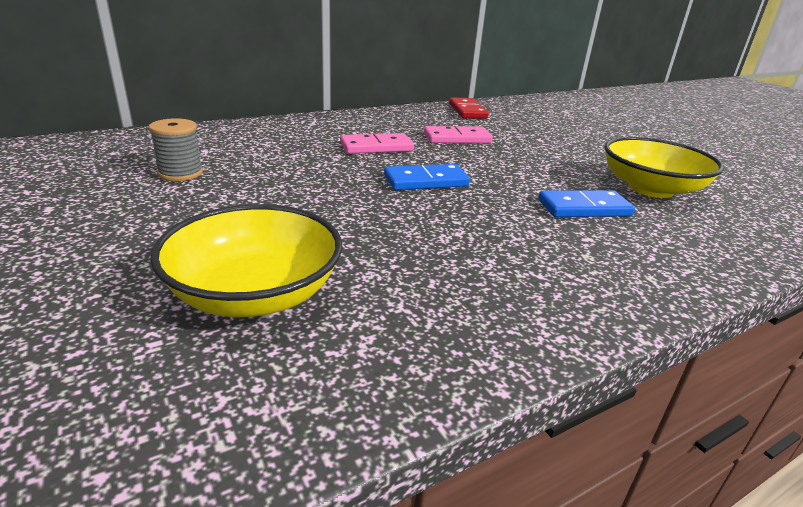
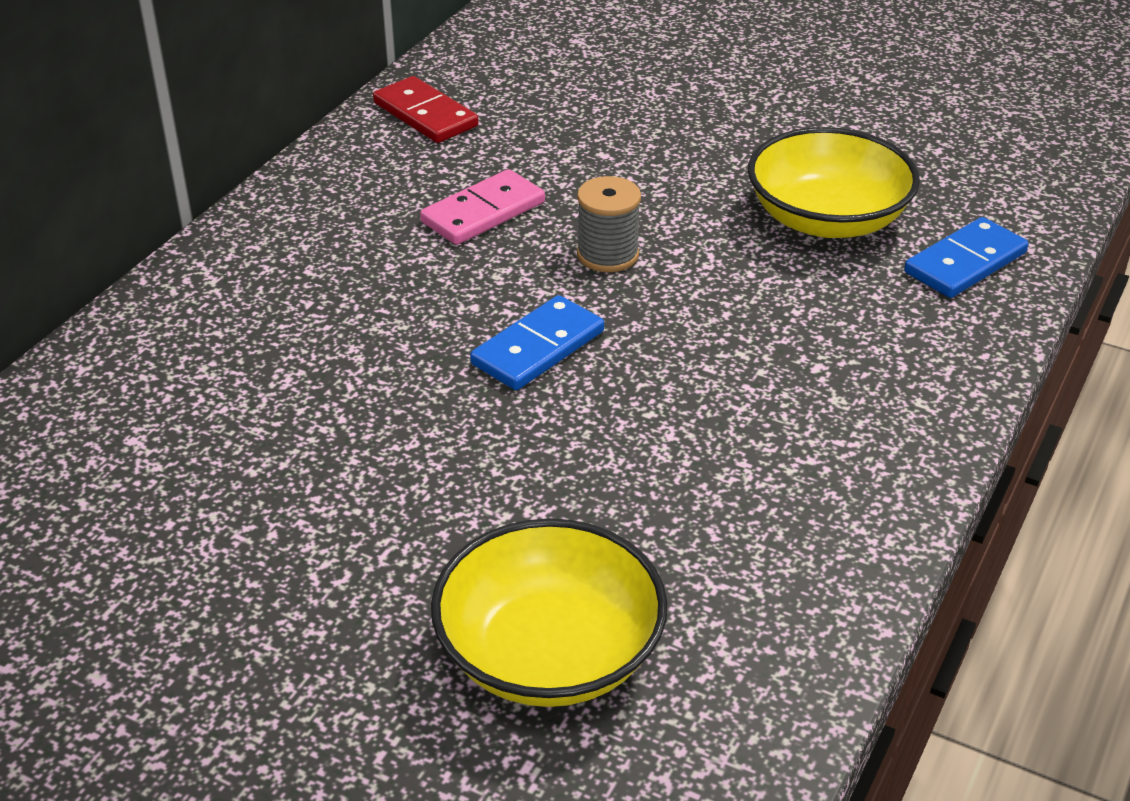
camera: 30 degrees left, 10 degrees up
grey spool [149,118,203,181] -> grey spool moved to [577,176,641,272]
pink domino [340,133,414,154] -> none
blue domino [538,191,635,217] -> blue domino moved to [904,217,1028,298]

